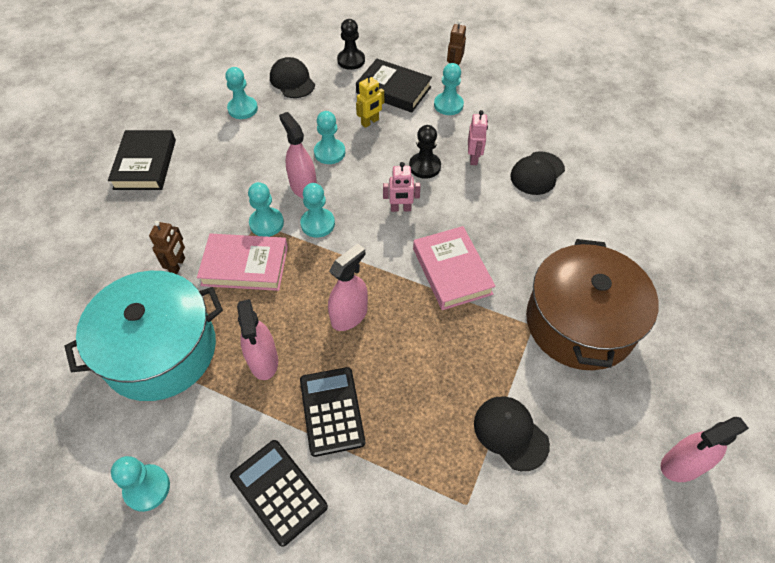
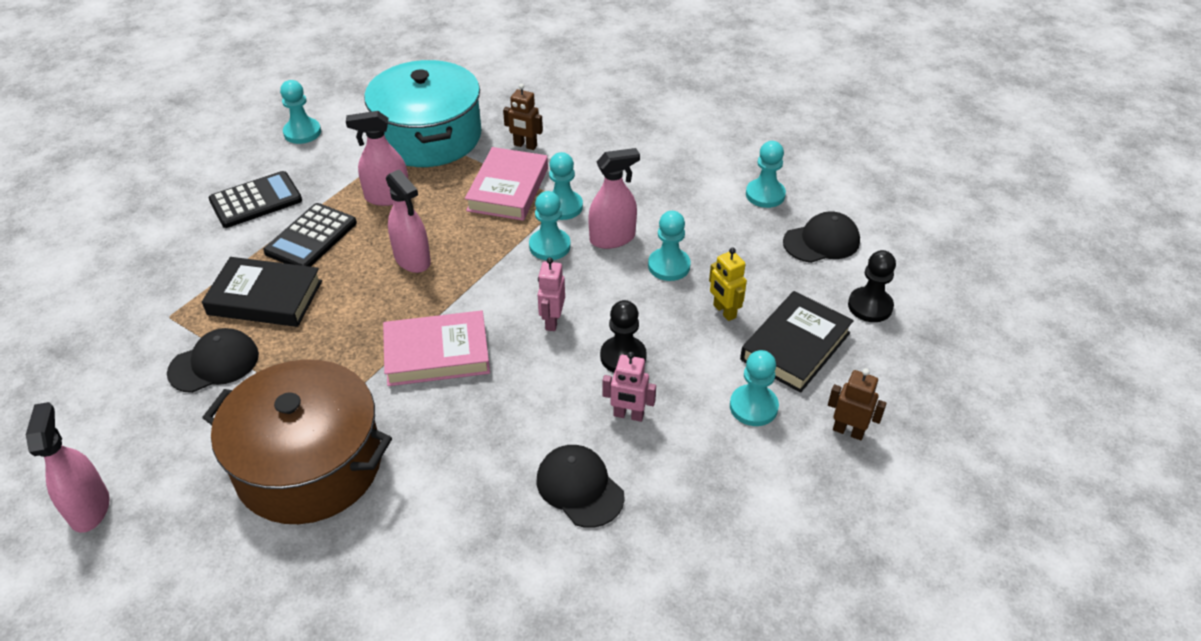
camera: 100 degrees right, 10 degrees down
black book [108,130,176,190] -> black book moved to [202,257,322,327]
black calculator [300,367,365,457] -> black calculator turned 120 degrees clockwise [263,203,357,267]

